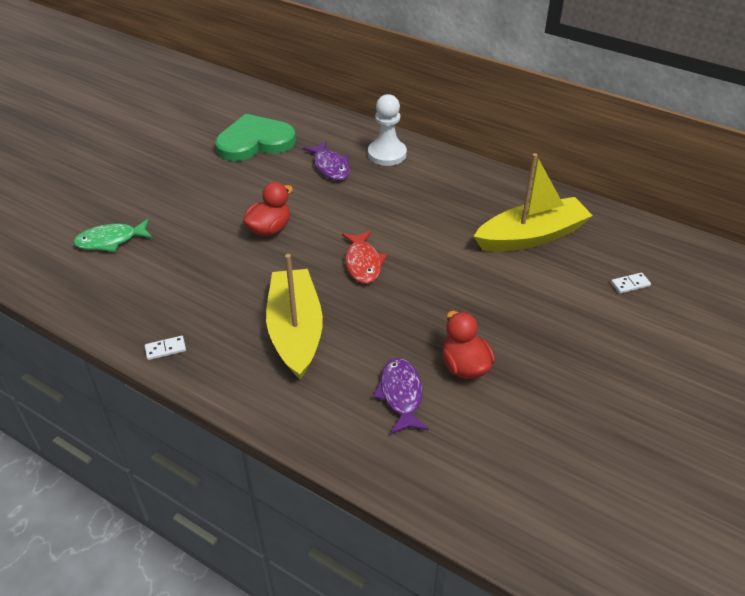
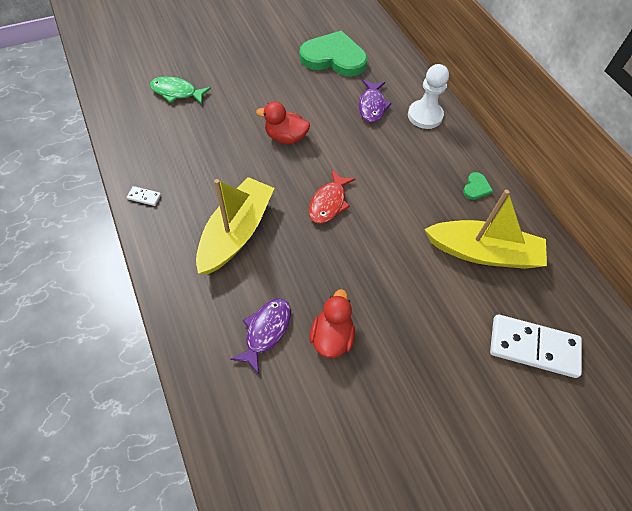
camera: 30 degrees right, 15 degrees up
red duck [243,182,293,236] -> red duck turned 150 degrees counterclockwise [256,101,310,144]
white domino [611,273,651,294] -> white domino [490,314,582,378], size x2.44
none -> green heart [463,172,493,200]

